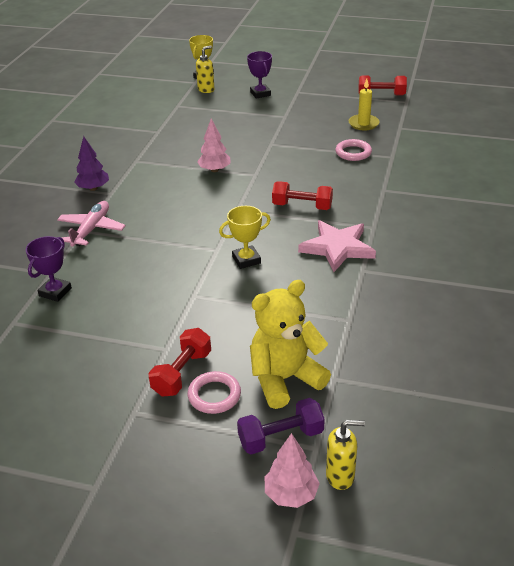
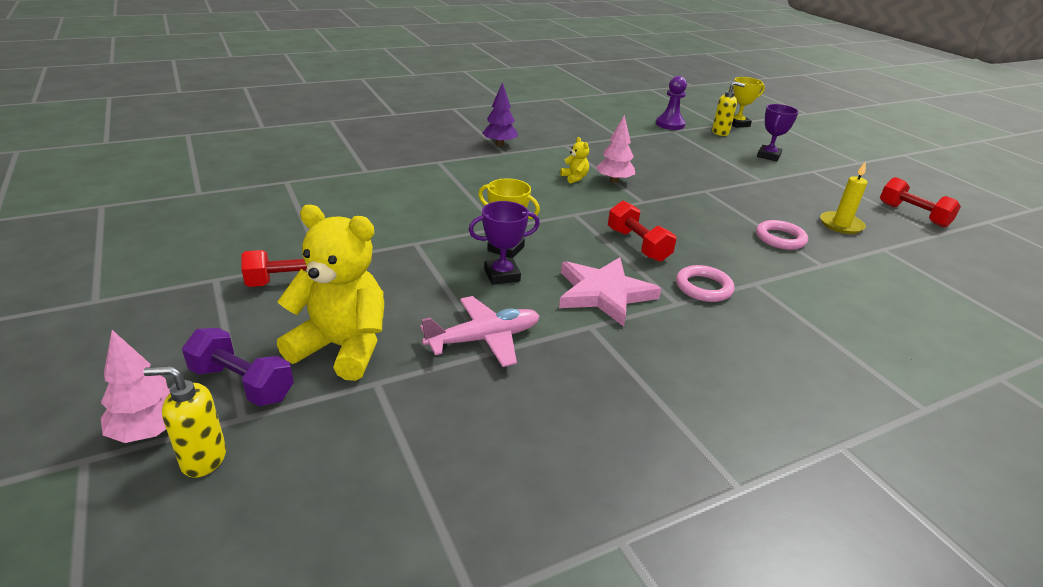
camera: 45 degrees right, 5 degrees down
purple trophy [26,236,72,302] -> purple trophy moved to [469,201,540,285]
pink plane [57,201,126,247] -> pink plane moved to [420,296,539,367]
pink ring [188,371,241,414] -> pink ring moved to [676,265,735,302]
yellow soap dispenser [326,420,365,490] -> yellow soap dispenser turned 135 degrees clockwise [143,366,226,478]
none -> yellow teddy bear [560,137,589,183]
none -> purple pawn [656,76,687,130]

